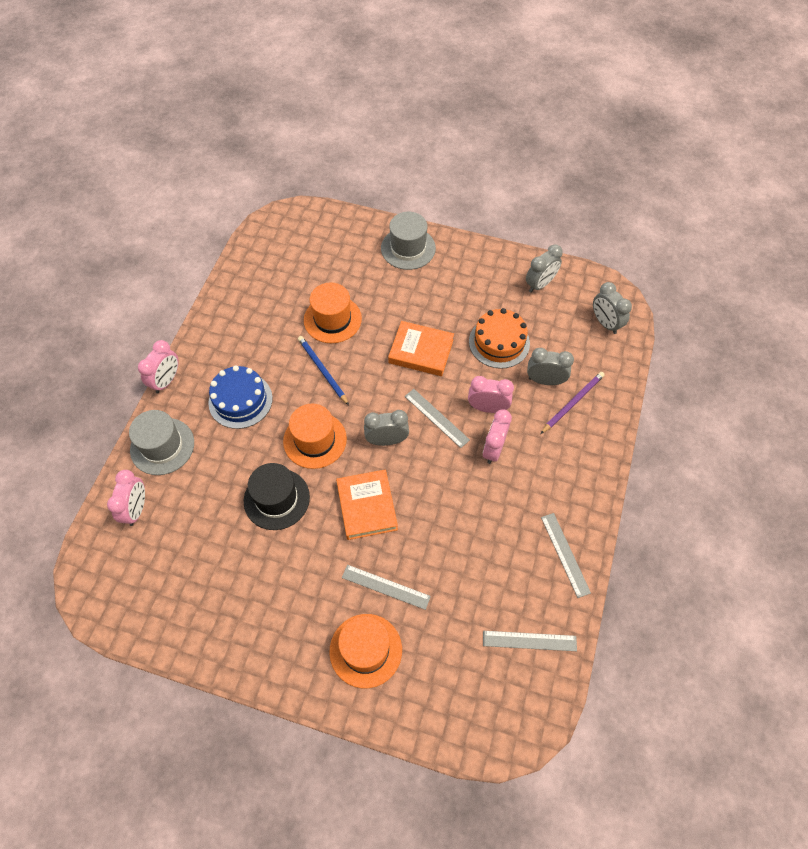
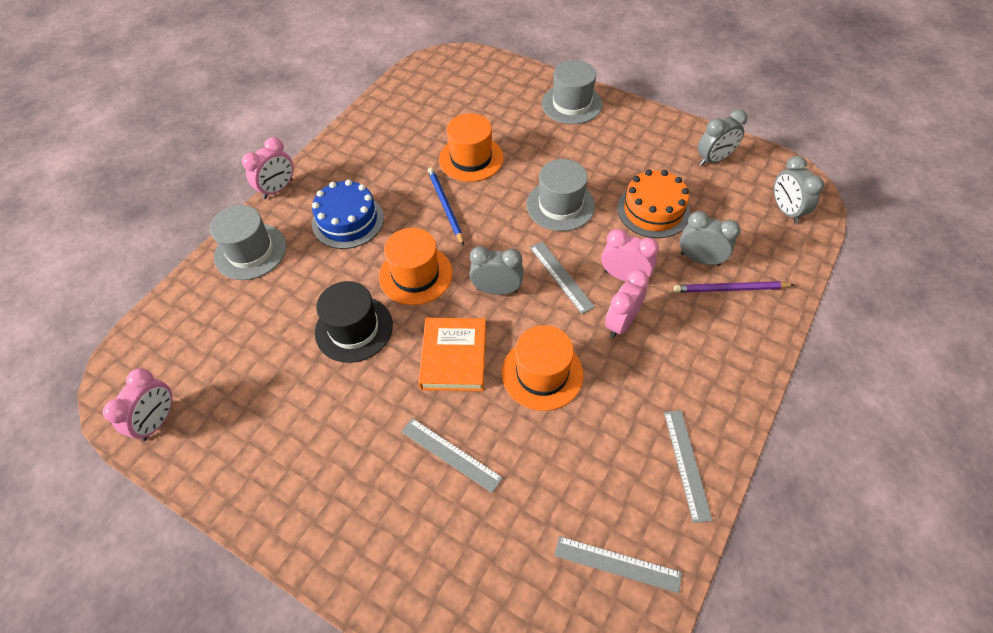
camera: 15 degrees right, 5 degrees down
pink clock [107,470,145,526] -> pink clock moved to [103,368,173,441]
orange hat [329,614,402,688] -> orange hat moved to [502,325,583,411]
orange book [388,321,454,376] -> grey hat [526,159,595,231]
purple pencil [540,372,605,434] -> purple pencil turned 150 degrees counterclockwise [674,281,794,293]

